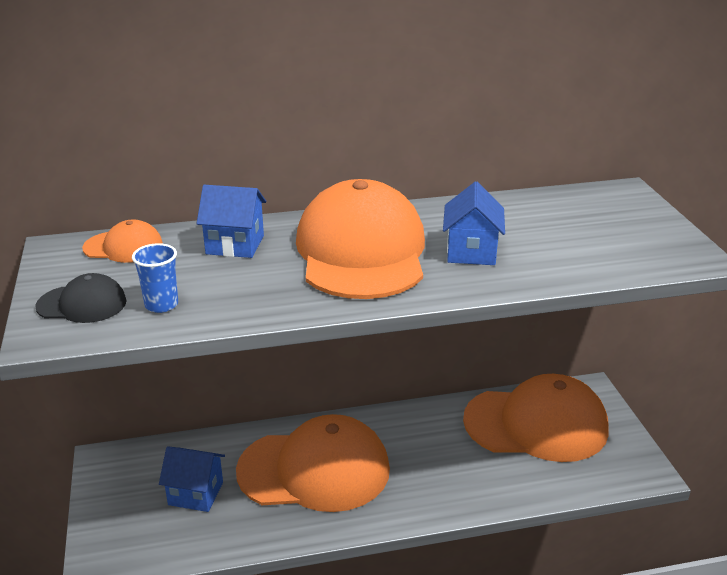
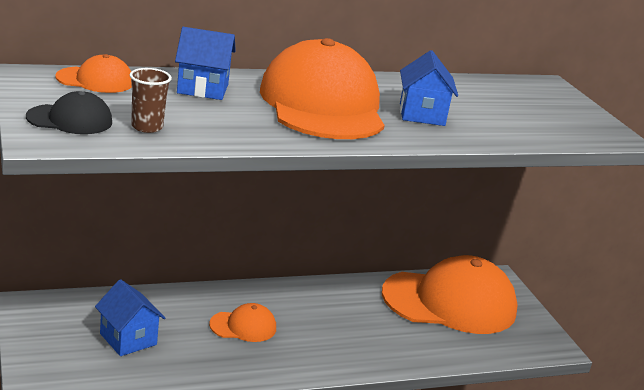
camera: 10 degrees left, 5 degrees down
blue cup [132,243,178,313] -> brown cup [130,68,172,133]
blue house [159,446,225,512] -> blue house turned 45 degrees clockwise [95,279,165,356]
orange cap [236,414,390,512] -> orange cap [209,303,276,342], size x0.45

